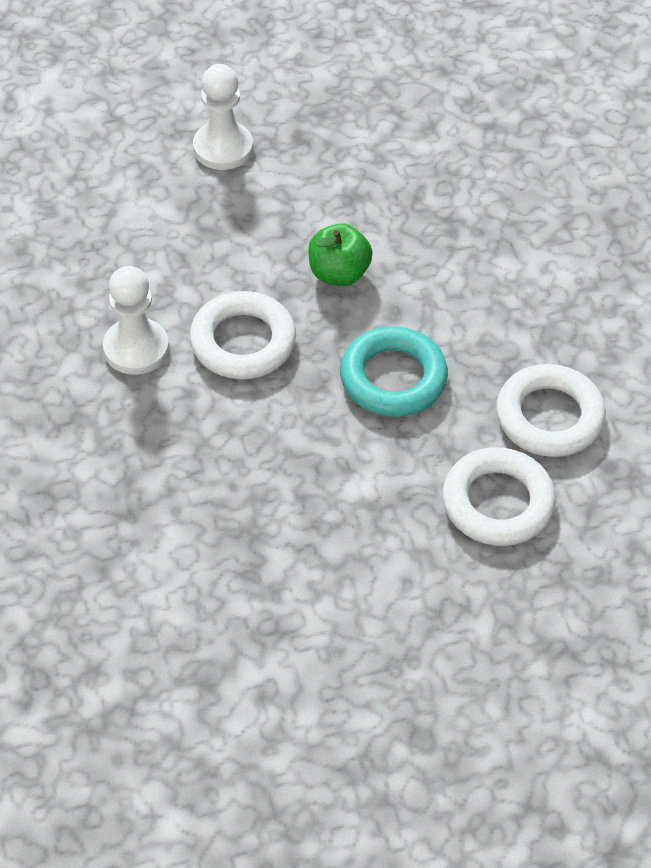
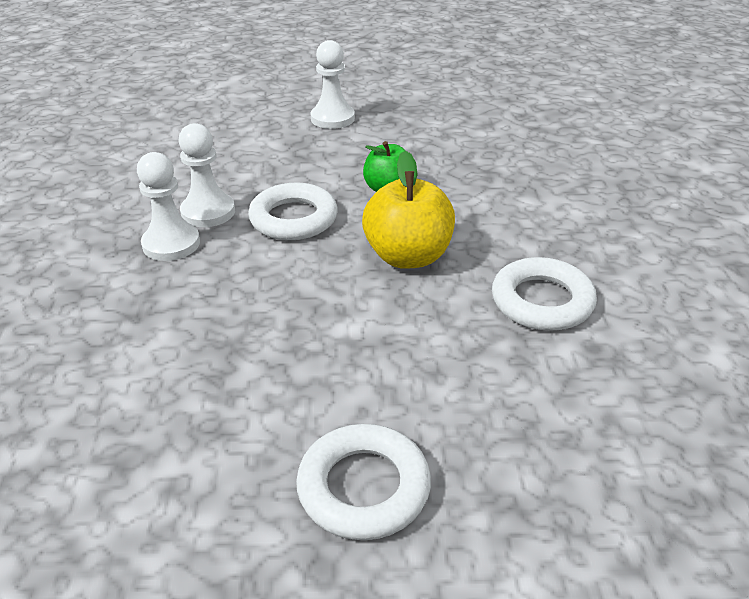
camera: 15 degrees right, 15 degrees down
turquoise ring [340,326,448,417] -> yellow apple [362,151,455,269]
white ring [442,447,556,546] -> white ring moved to [296,424,431,540]
none -> white pawn [137,152,200,261]

